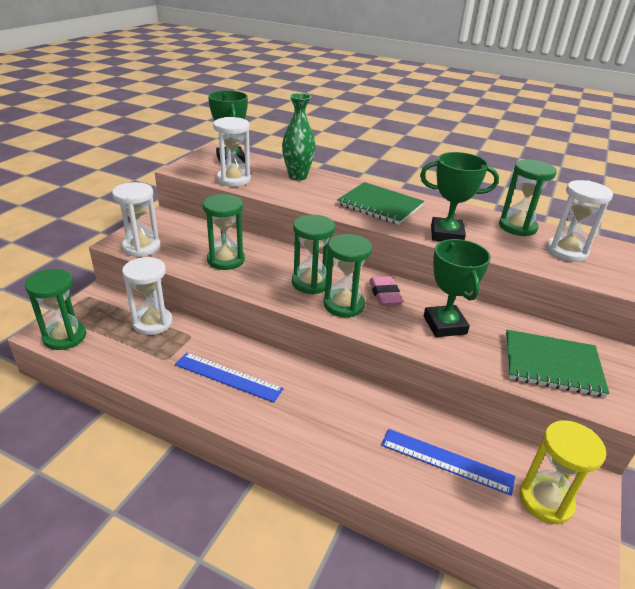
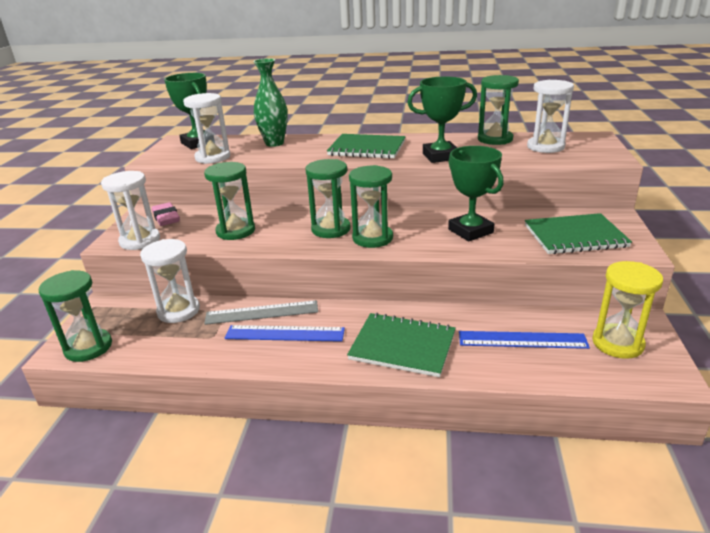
camera: 15 degrees left, 5 degrees down
pink eraser [369,276,403,306] -> pink eraser moved to [152,202,180,226]
none -> grey ruler [204,300,318,325]
none -> green notebook [347,313,456,377]

